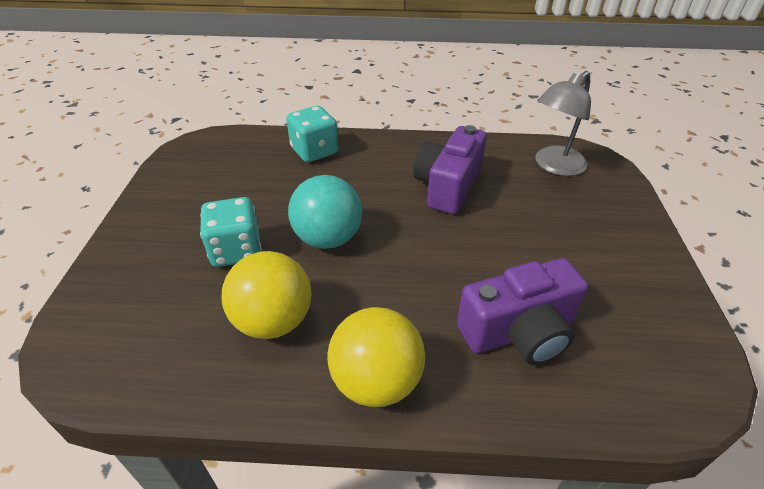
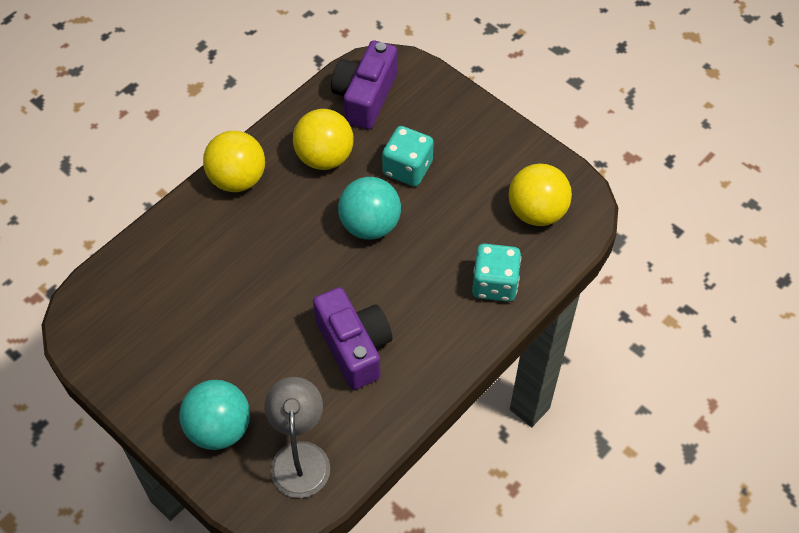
camera: 130 degrees right, 15 degrees up
purple camera [457,258,588,365] -> purple camera moved to [331,40,397,129]
none -> turquoise ball [179,380,250,450]
none -> yellow ball [509,164,572,226]

